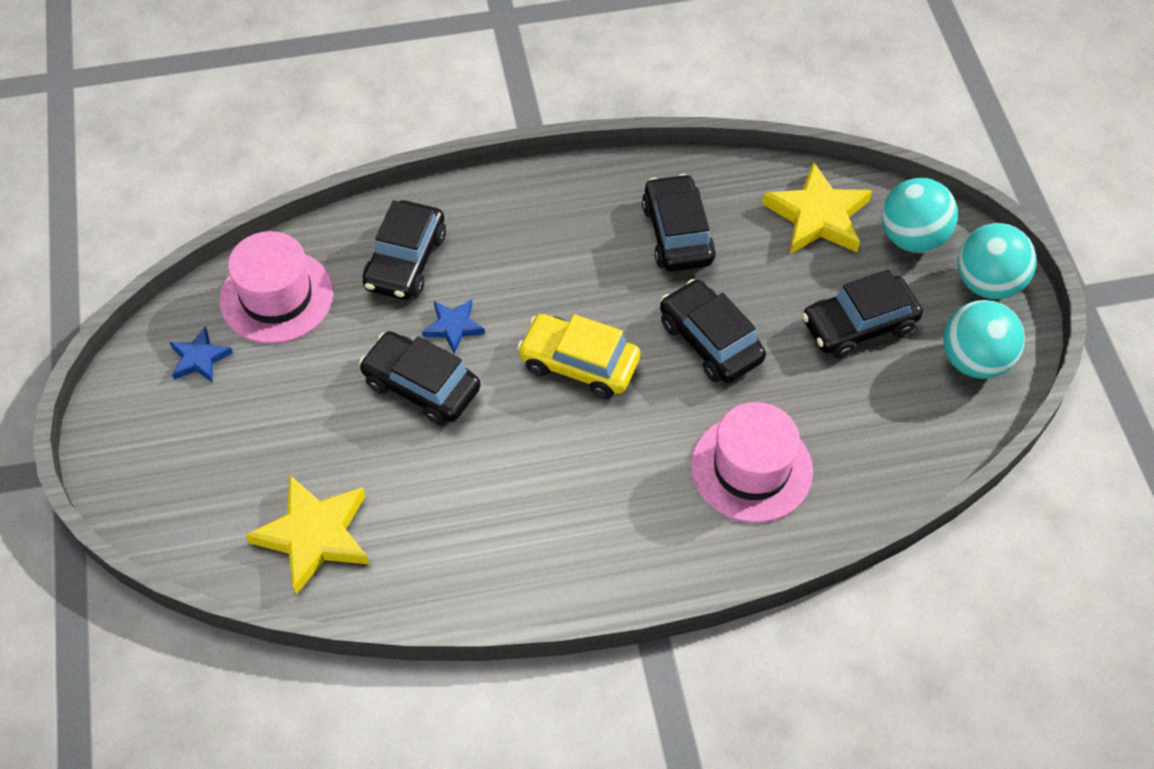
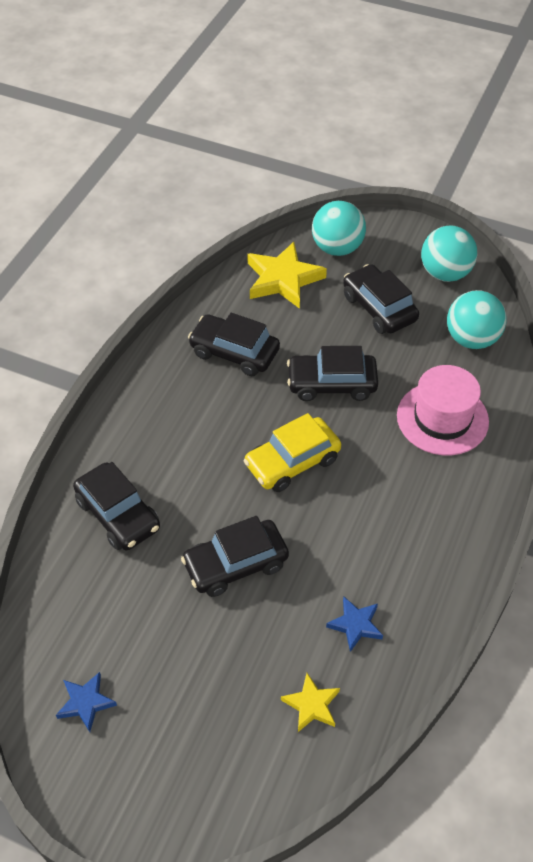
camera: 55 degrees left, 5 degrees down
pink hat [220,231,333,344] -> none
yellow star [246,475,370,595] -> yellow star [281,673,340,732], size x0.54
blue star [422,299,485,354] -> blue star moved to [326,597,383,652]
black car [802,269,923,359] -> black car turned 135 degrees clockwise [343,264,419,334]
turquoise ball [958,223,1037,299] -> turquoise ball moved to [447,290,507,349]

